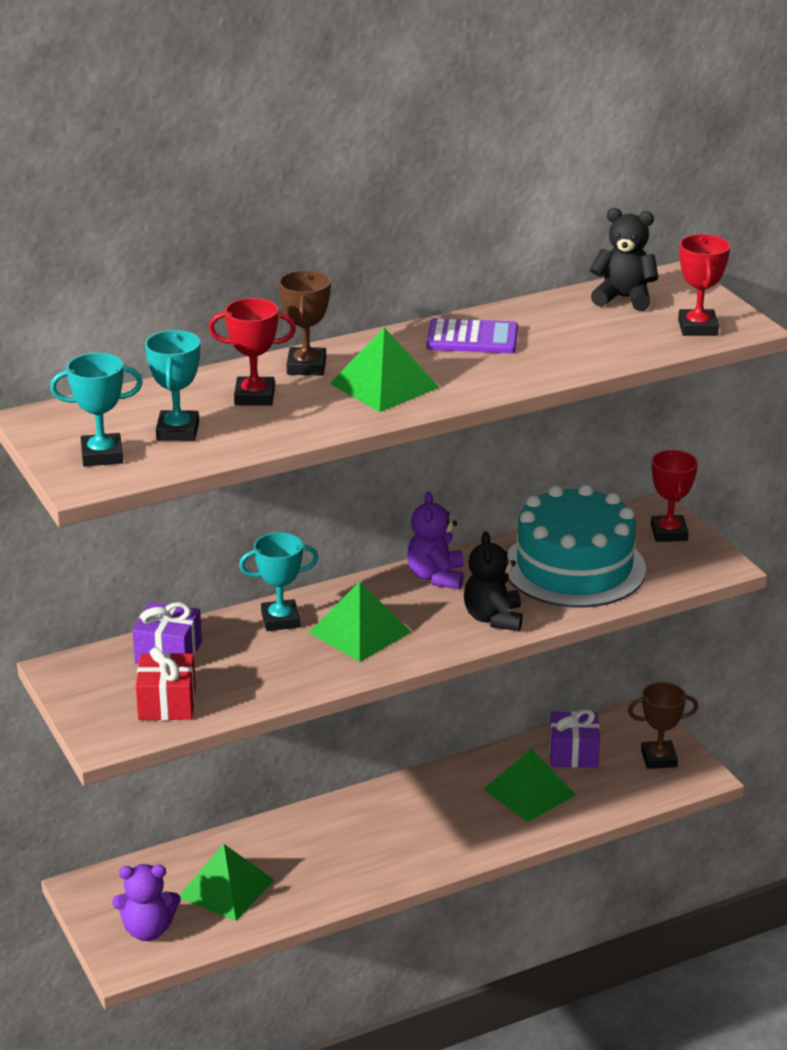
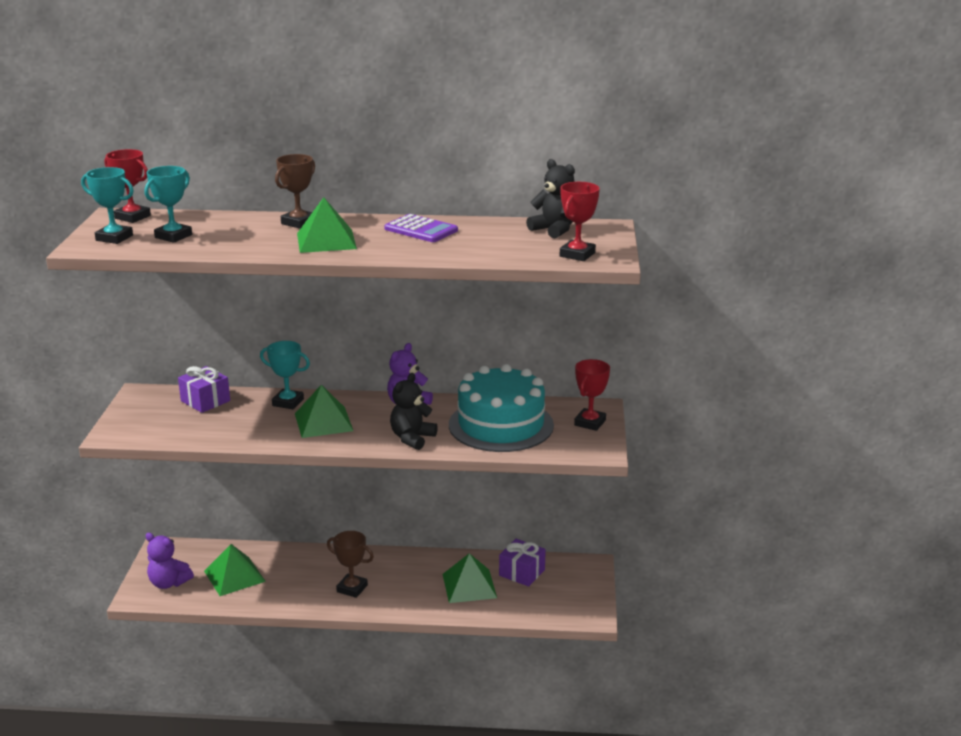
camera: 30 degrees right, 5 degrees down
red gift [136,647,196,720] -> none
red trophy [209,298,296,406] -> red trophy moved to [105,149,151,223]
brown trophy [628,682,698,769] -> brown trophy moved to [327,531,374,598]

